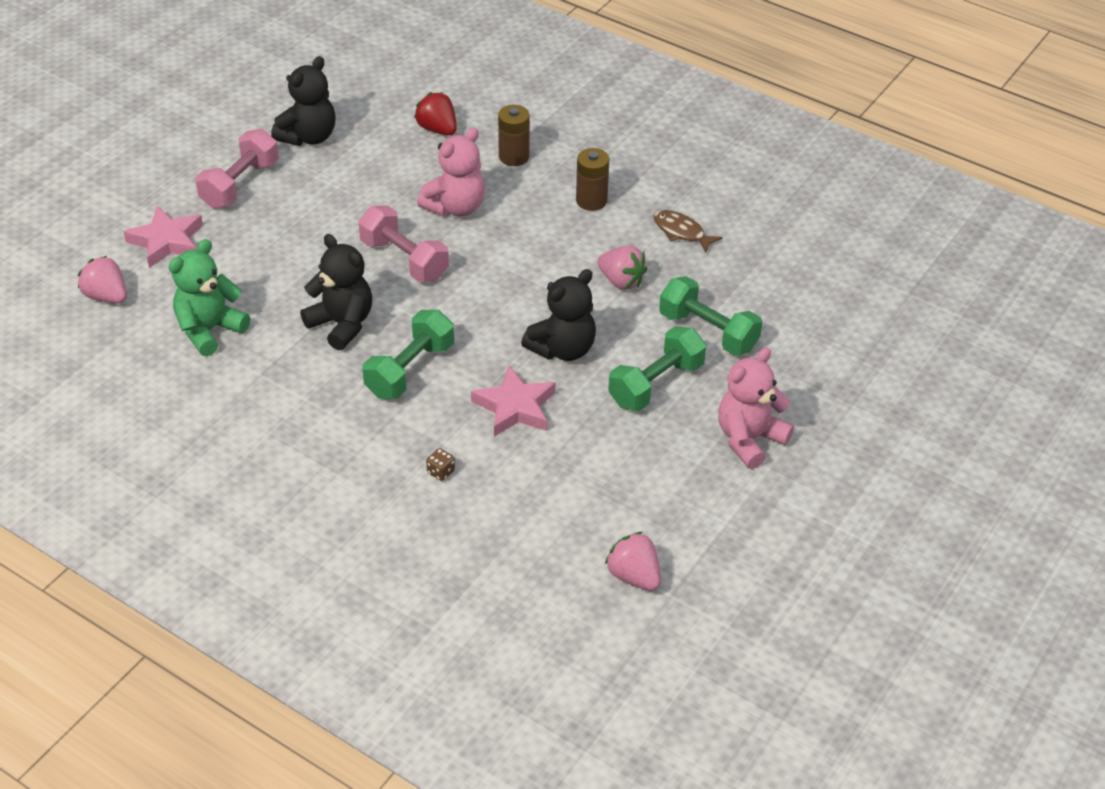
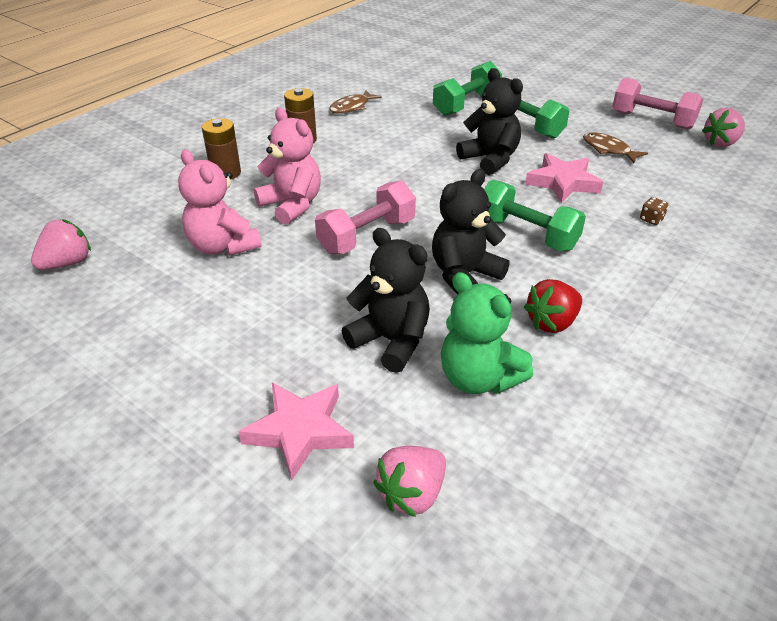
camera: 85 degrees left, 5 degrees down
pink dumbbell [196,128,279,209] -> pink dumbbell moved to [612,78,703,130]
black teddy bear [271,56,336,146] -> black teddy bear moved to [342,228,430,373]
red strawberry [414,92,457,135] -> red strawberry moved to [524,279,582,333]
pink strawberry [597,246,648,290] -> pink strawberry moved to [31,219,91,270]
pink teddy bear [718,348,794,469] -> pink teddy bear moved to [178,149,262,256]
none -> brown fish [583,133,648,163]

